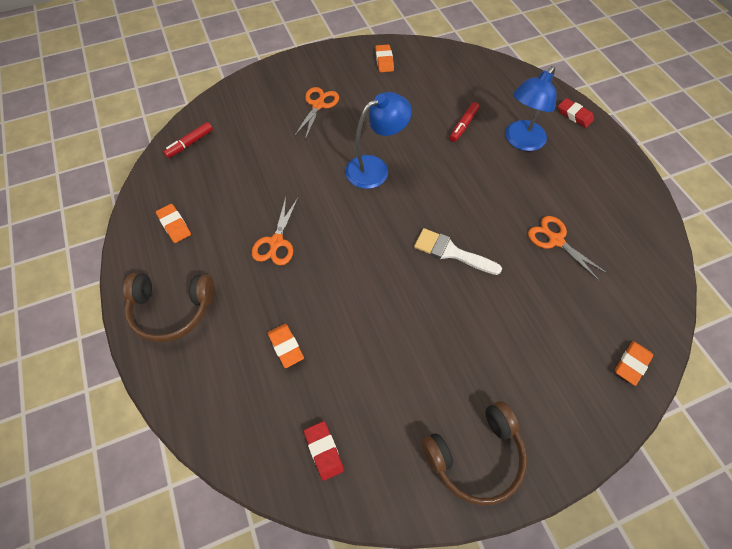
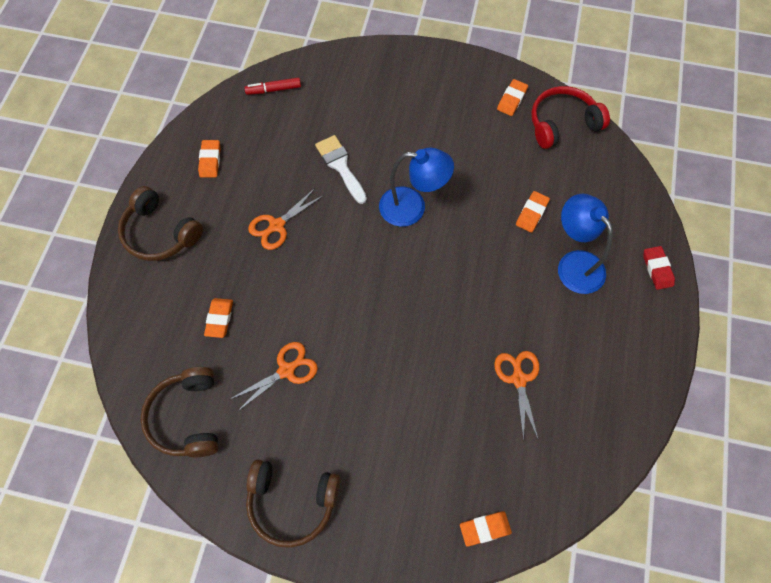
camera: 35 degrees right, 5 degrees up
orange scissors [294,87,339,140] -> orange scissors moved to [229,342,318,412]
red eraser [304,421,344,481] -> brown headphones [140,367,219,457]
white brush [414,228,502,275] -> white brush moved to [315,135,367,204]
red marker [450,102,479,142] -> orange eraser [516,191,550,233]
blue lamp [505,66,557,151] -> blue lamp turned 75 degrees clockwise [558,194,613,294]
none -> red headphones [531,86,610,149]

